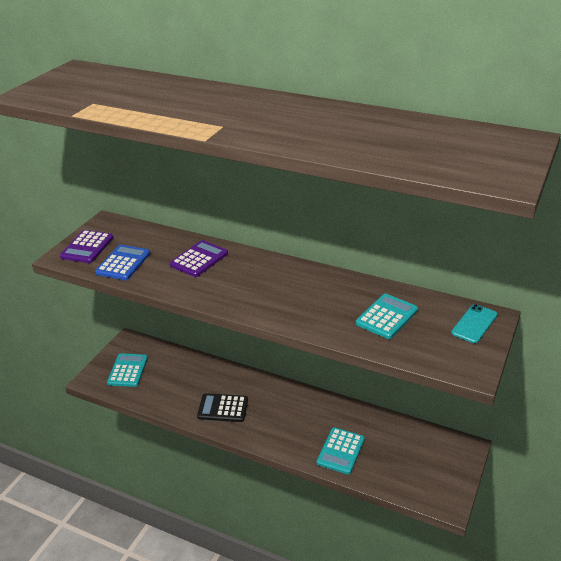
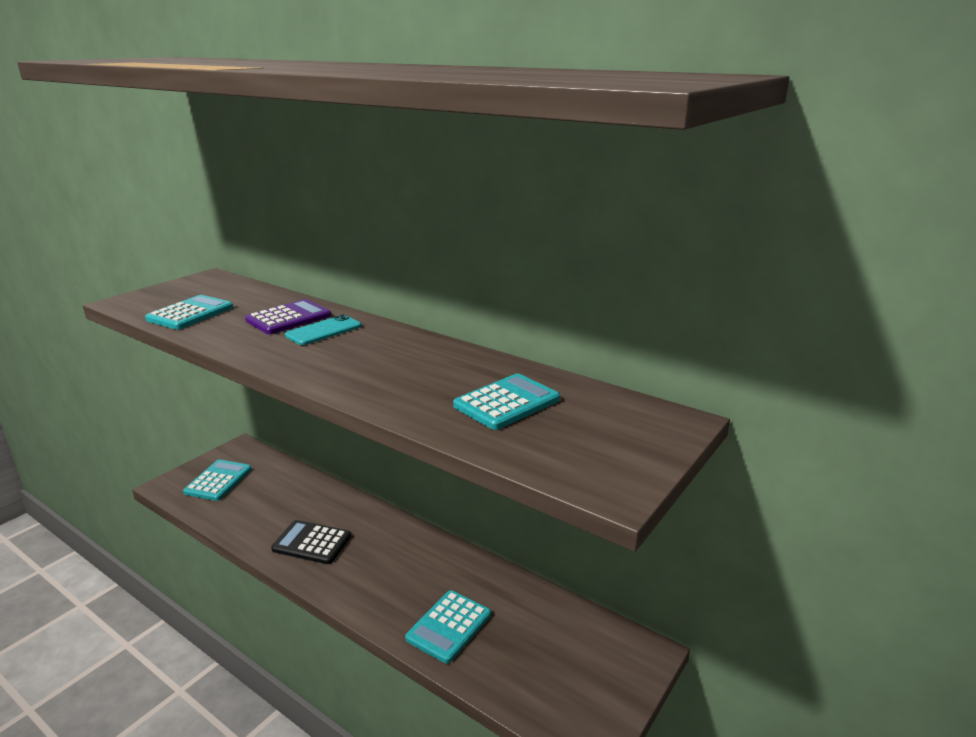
camera: 10 degrees right, 10 degrees down
purple calculator [60,230,113,263] -> none
blue calculator [95,245,150,280] -> turquoise calculator [145,295,233,329]
turquoise phone [451,304,497,343] -> turquoise phone moved to [285,314,361,345]

